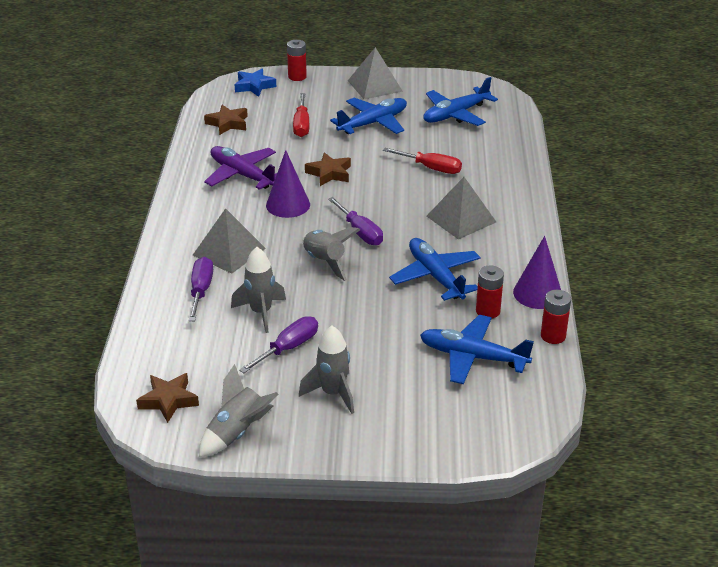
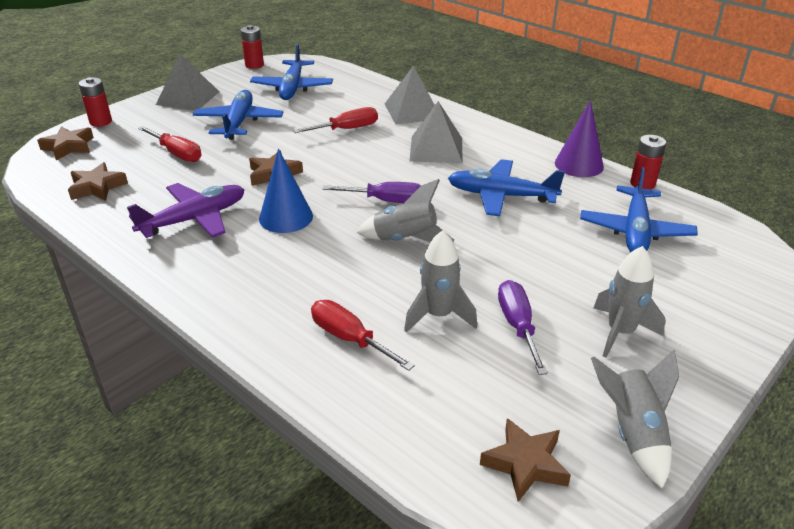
camera: 50 degrees left, 0 degrees up
purple screwdriver [188,257,213,321] -> red screwdriver [311,300,415,371]
grey pyramid [193,208,266,274] -> grey pyramid moved to [385,66,435,124]
purple plane [204,146,277,190] -> purple plane turned 150 degrees clockwise [127,183,244,238]
blue star [234,69,276,97] -> brown star [37,126,94,161]
purple cone [266,150,310,218] -> blue cone [259,149,313,233]
blue plane [420,315,534,384] -> blue plane turned 45 degrees counterclockwise [580,167,698,253]
red battery [476,266,504,318] -> red battery moved to [241,25,264,69]

